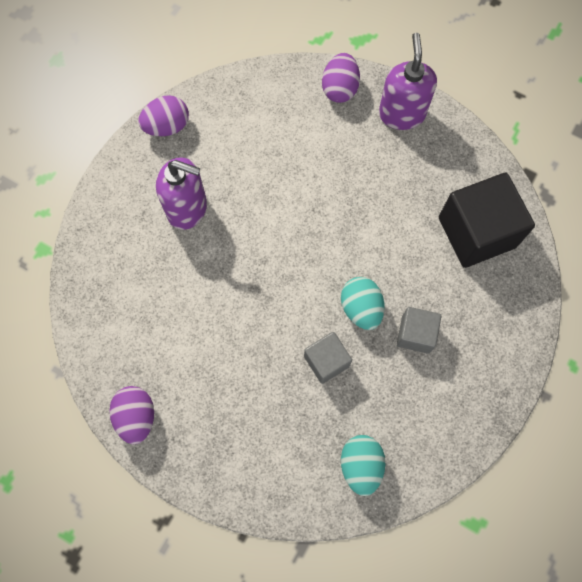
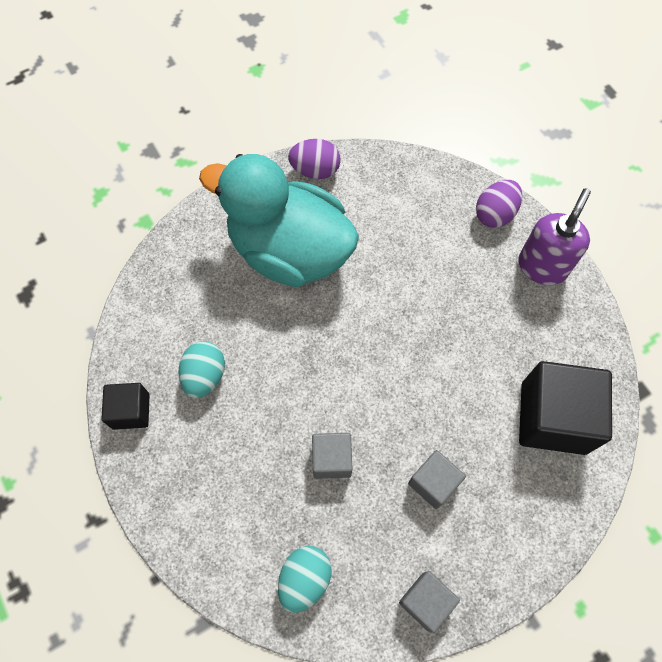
camera: 30 degrees right, 5 degrees down
purple egg [109,386,154,444] -> black cube [101,383,150,430]
purple soap dispenser [156,157,207,230] -> turquoise duck [199,154,359,287]
turquoise egg [341,277,384,330] -> turquoise egg moved to [178,341,225,398]
none -> grey cube [399,571,460,633]

